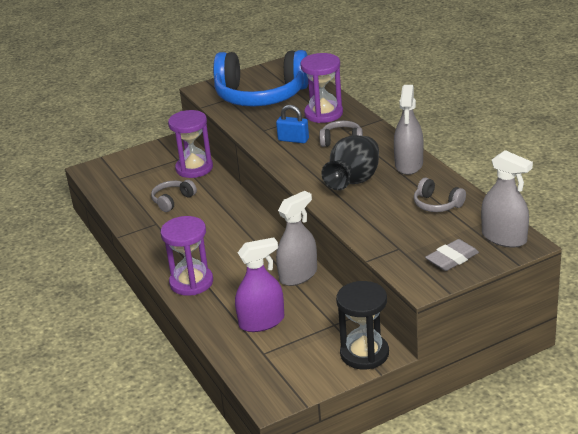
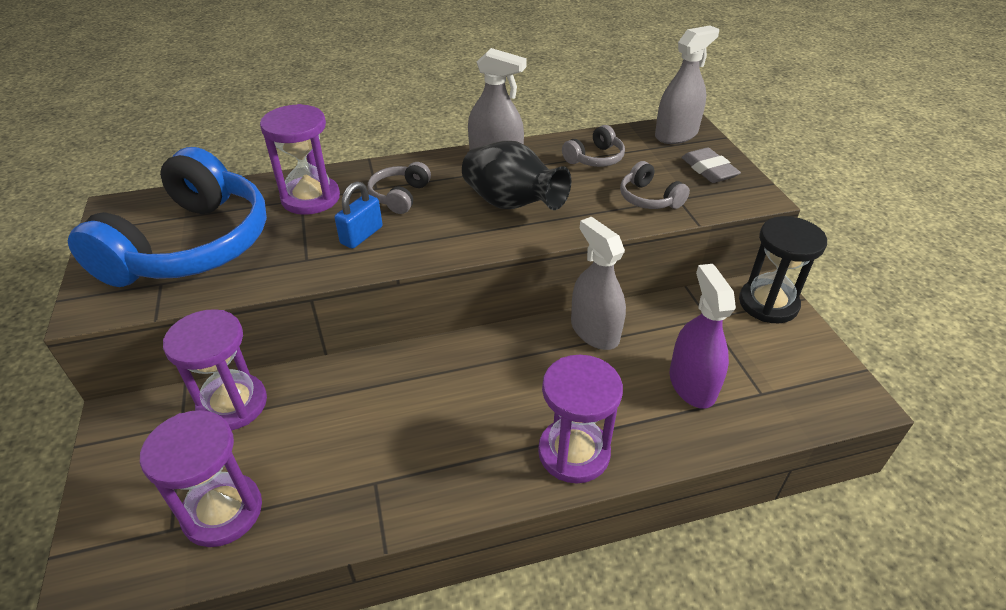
camera: 80 degrees left, 10 degrees up
grey headphones [151,180,197,212] -> grey headphones moved to [620,161,690,209]
none -> purple hourglass [140,410,262,547]

